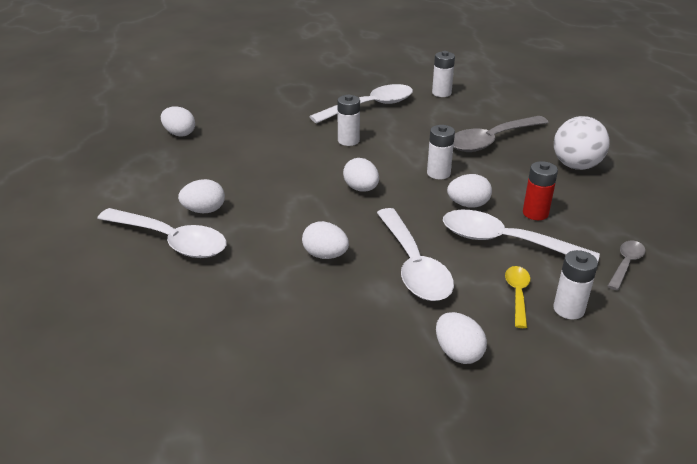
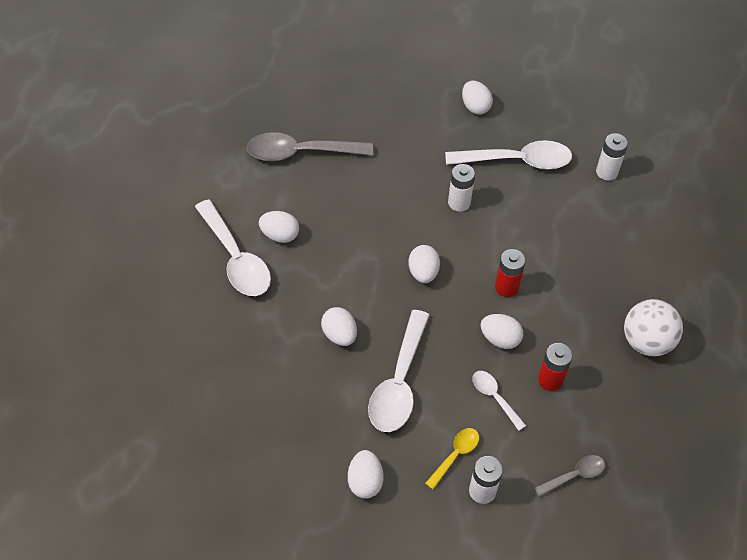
camera: 30 degrees right, 20 degrees up
white egg [161,107,195,137] -> white egg moved to [462,81,493,114]
white battery [427,125,455,179] -> red battery [495,249,526,297]
white spoon [443,210,600,261] -> white spoon [472,371,526,431], size x0.50
grey spoon [453,116,549,152] -> grey spoon moved to [246,132,373,161]

